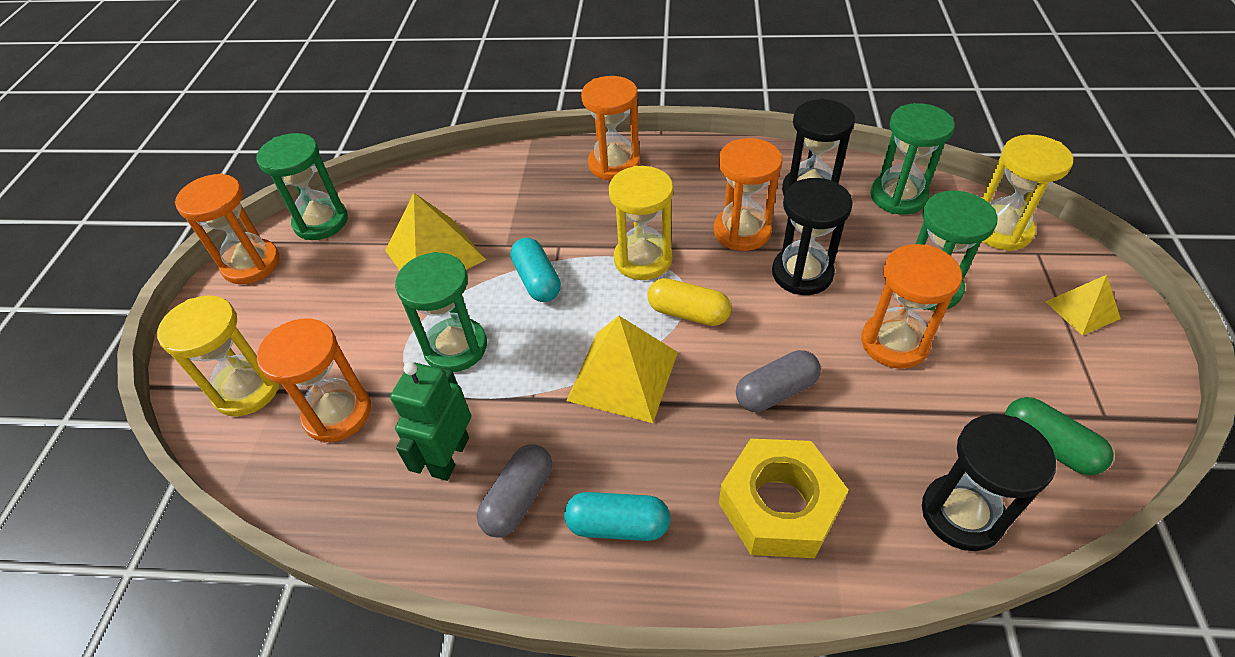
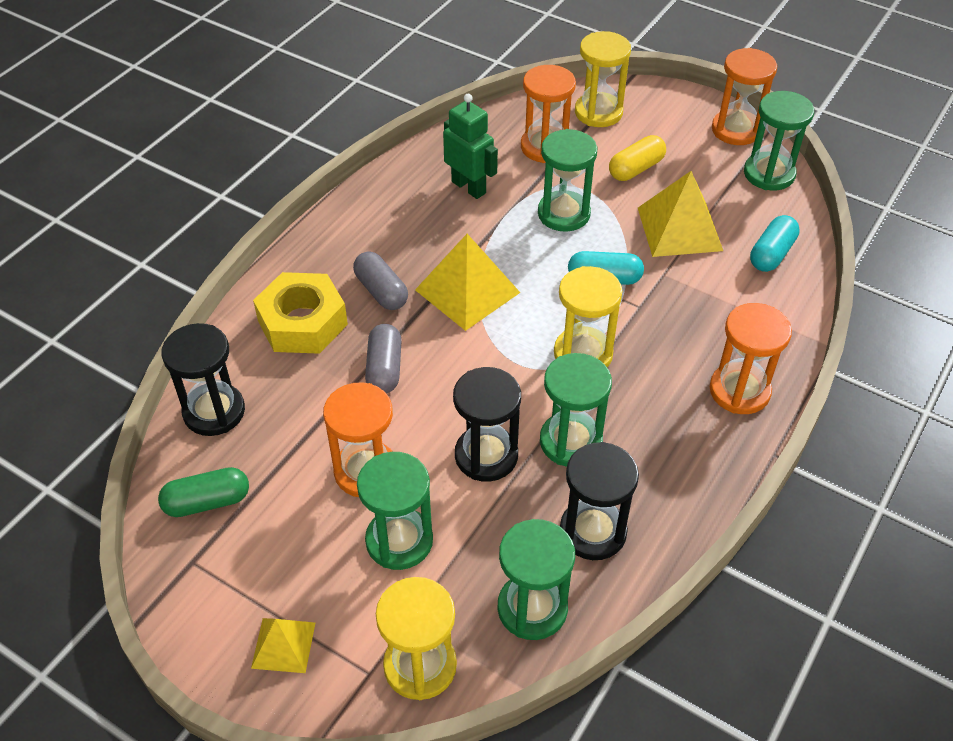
camera: 115 degrees right, 0 degrees up
grey capsule [477,444,552,538] -> grey capsule moved to [353,252,408,310]
turquoise capsule [564,492,670,541] -> turquoise capsule moved to [750,215,800,272]
yellow capsule [647,278,731,326] -> yellow capsule moved to [609,135,666,181]
orange hourglass [714,138,782,251] -> green hourglass [540,353,612,467]

